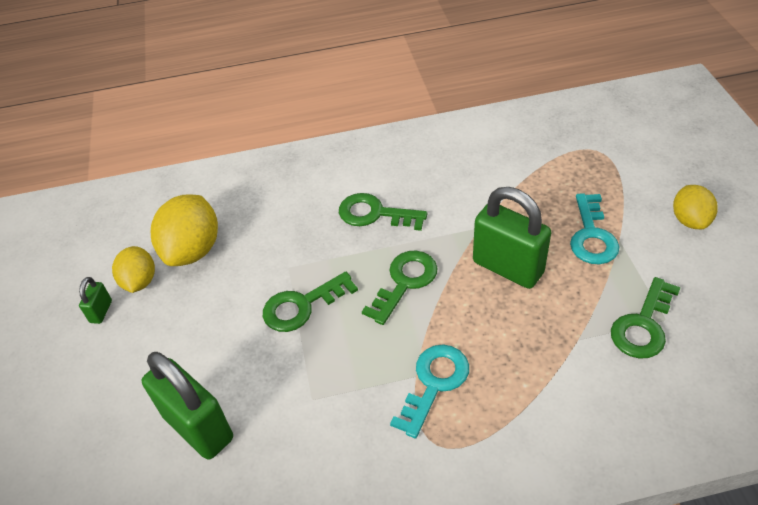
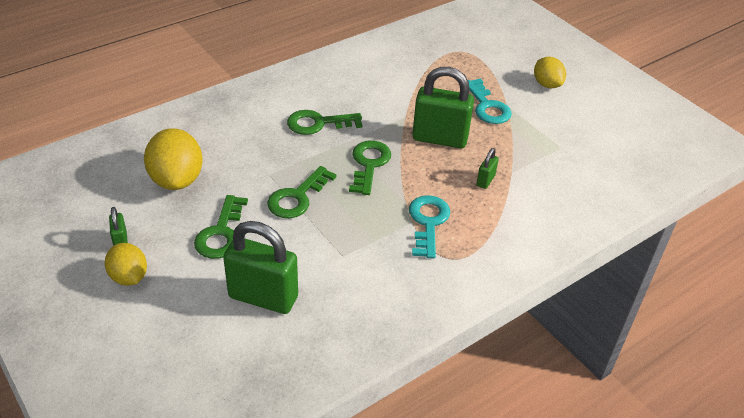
camera: 30 degrees left, 5 degrees down
yellow lemon [112,246,155,293] -> yellow lemon moved to [105,243,147,286]
green key [611,277,681,359] -> green key moved to [194,195,248,259]
none -> green padlock [476,148,499,189]

